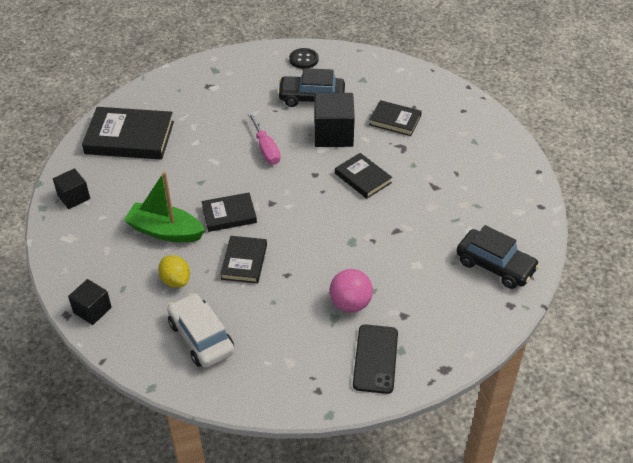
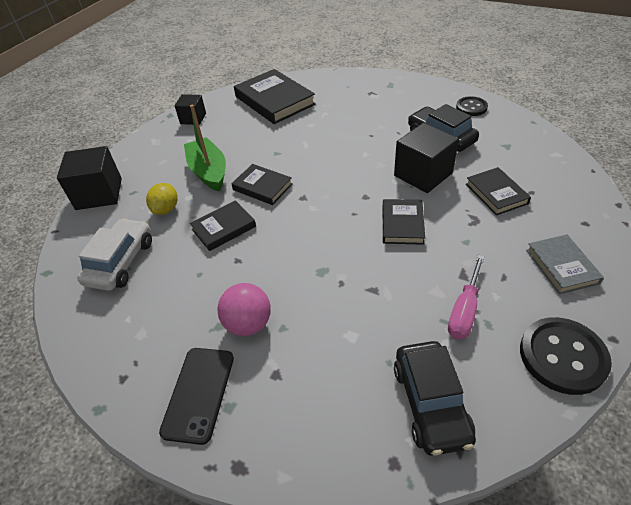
camera: 50 degrees right, 0 degrees up
black cube [68,279,112,325] -> black cube [57,146,122,210], size x1.67
pink screwdriver [248,113,281,165] -> pink screwdriver moved to [448,254,485,339]
black phone [353,324,398,394] -> black phone turned 45 degrees counterclockwise [159,348,234,445]
none -> black button [520,317,612,395]
none -> grey book [526,235,604,294]

